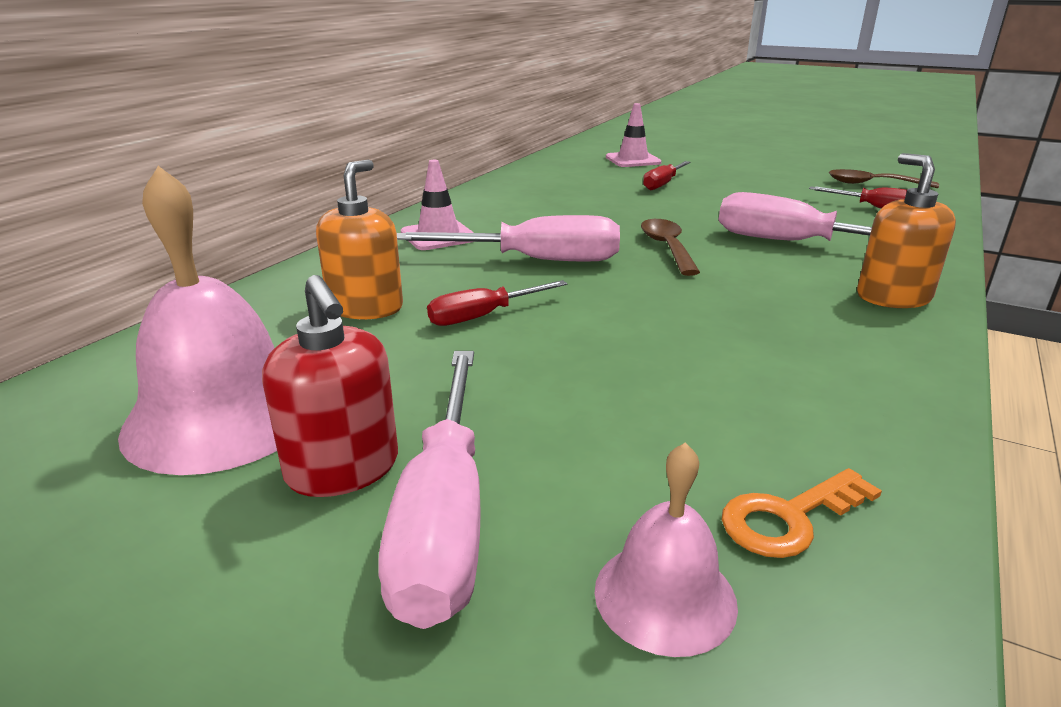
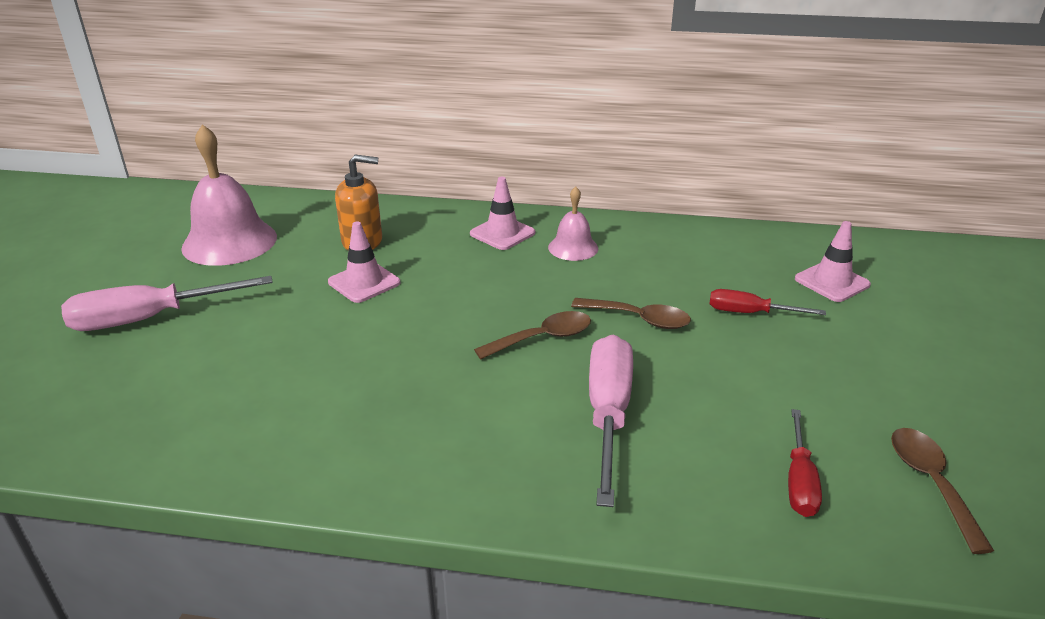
camera: 70 degrees right, 5 degrees up
red soap dispenser [262,275,398,497] -> none
pink screwdriver [397,215,620,262] -> none
red screwdriver [427,280,567,326] -> pink traffic cone [328,222,400,303]
pink bell [594,442,738,657] -> pink bell moved to [548,186,598,261]
orange key [722,468,882,558] -> none
orange soap dispenser [857,153,956,308] -> none
none -> brown spoon [571,298,691,329]

